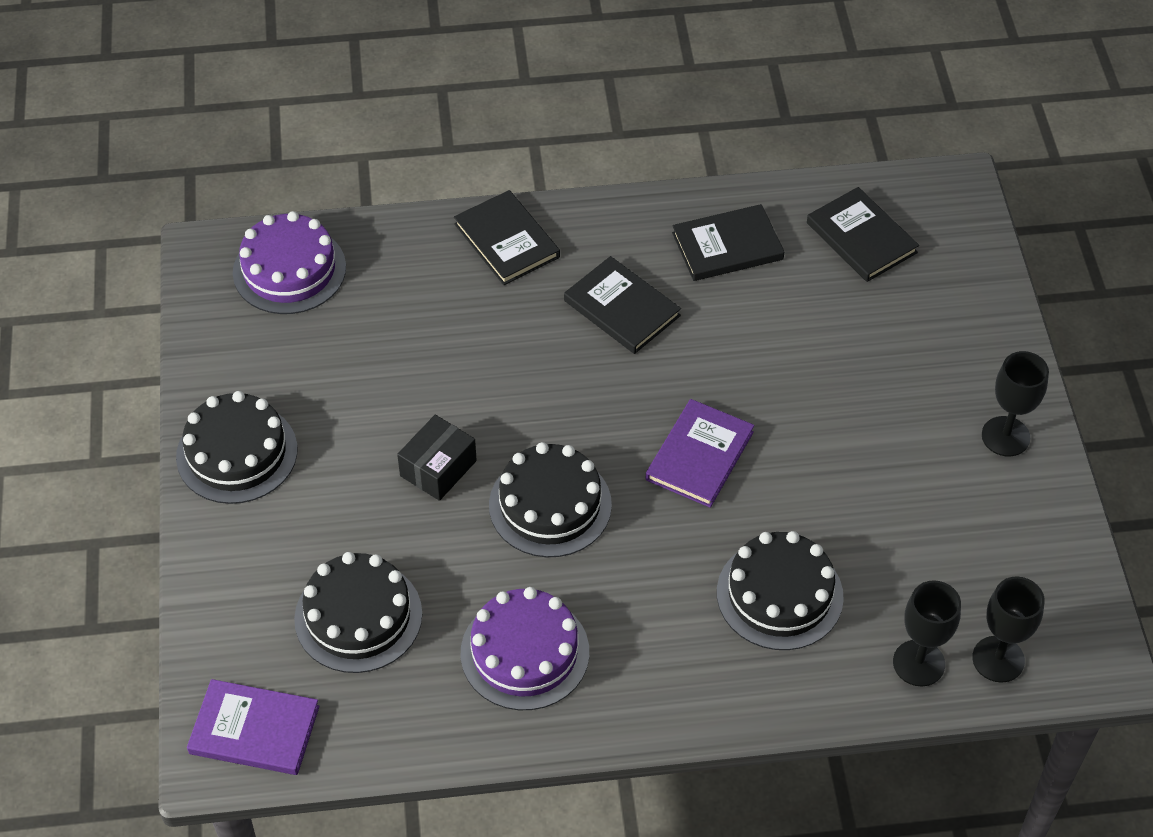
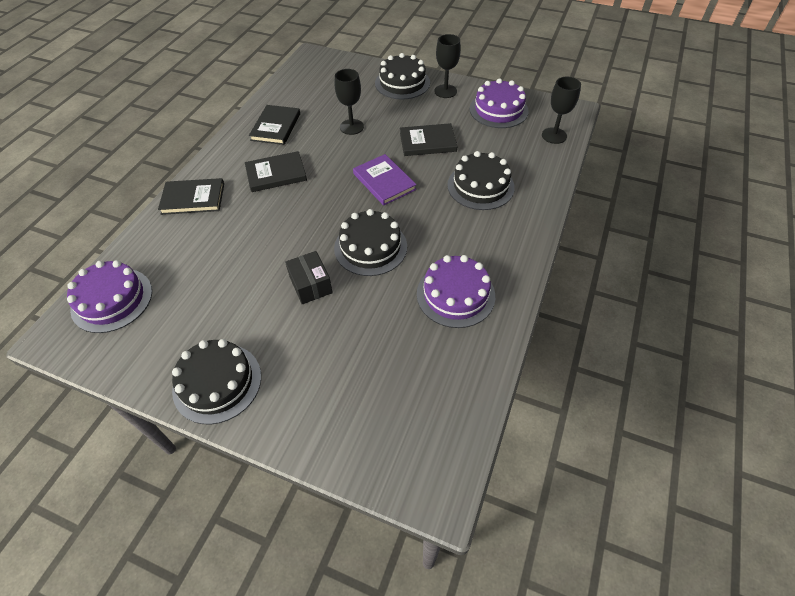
camera: 60 degrees left, 0 degrees up
purple book [187,679,320,775] -> none
black cake [294,552,422,673] -> black cake moved to [375,53,430,99]
black book [807,187,919,282] -> black book moved to [400,123,457,156]
black goblet [893,580,961,687] -> black goblet moved to [335,69,364,135]
none -> purple cake [470,78,529,128]

